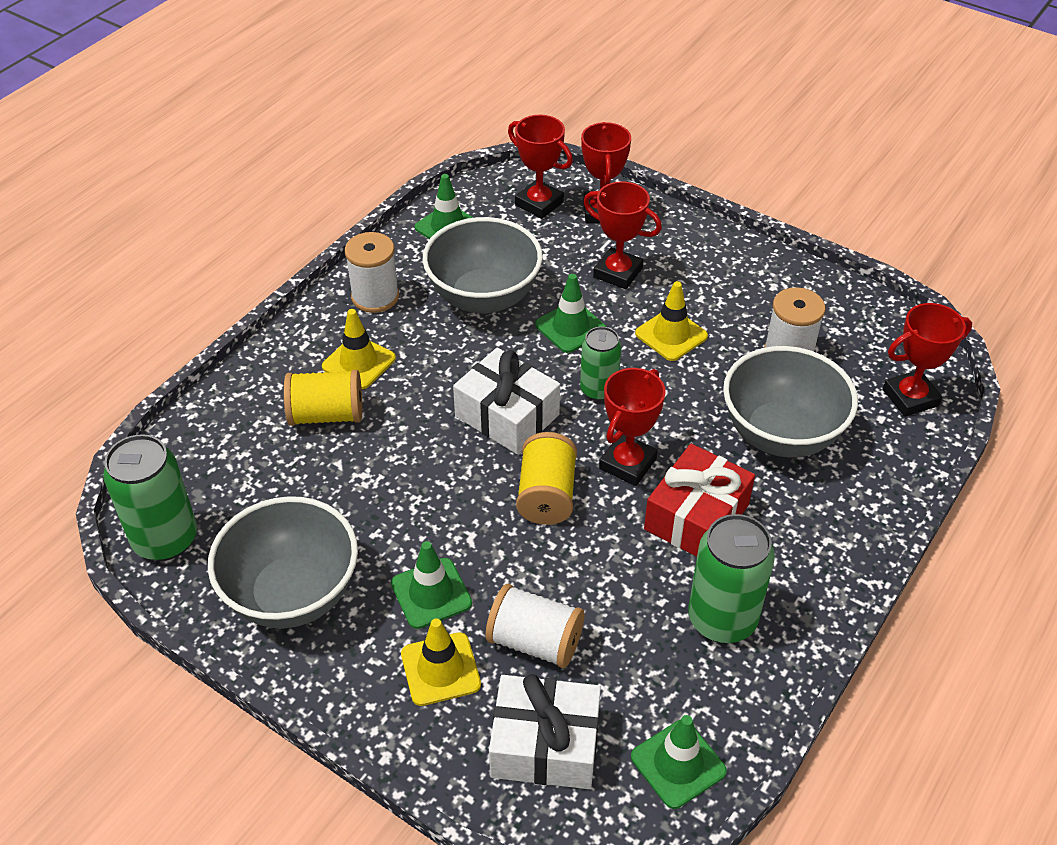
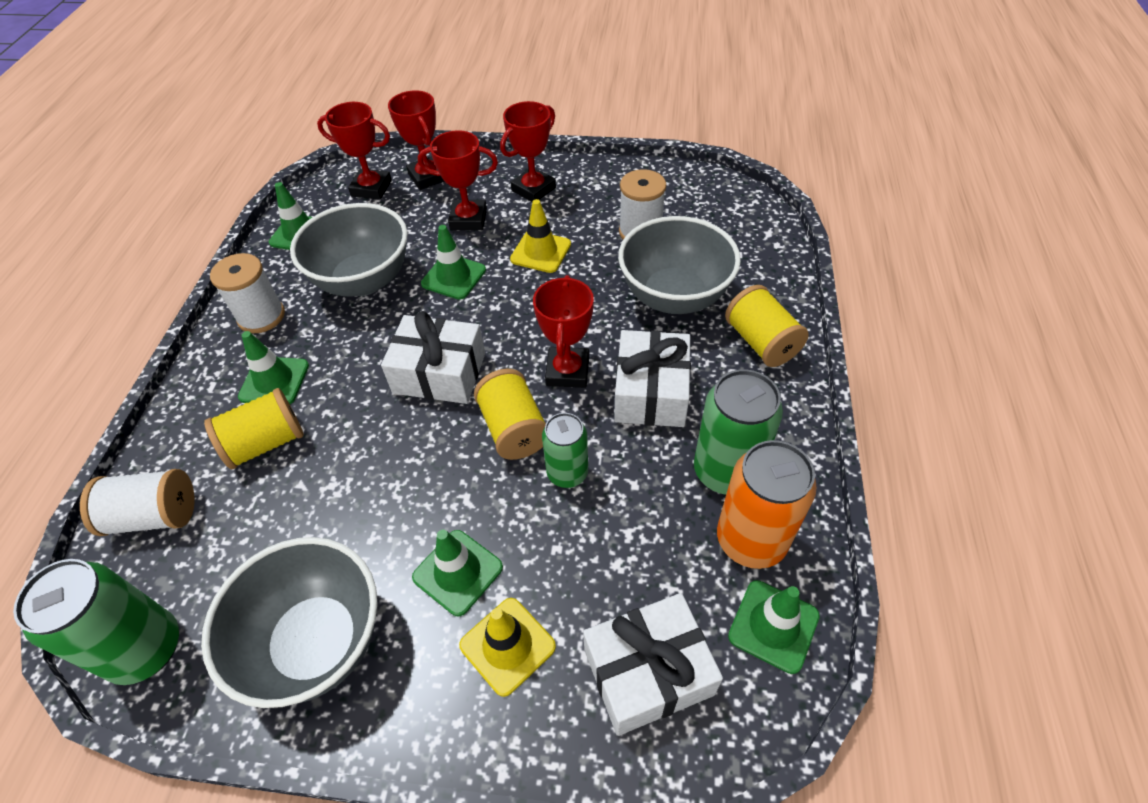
camera: 25 degrees left, 5 degrees up
yellow traffic cone [322,309,396,389] -> green traffic cone [238,331,309,404]
white spool [486,584,585,668] -> white spool moved to [80,469,195,536]
green can [580,327,621,401] -> green can moved to [542,413,588,488]
red gift [644,444,755,557] -> white gift [614,330,691,427]
red trophy [883,303,972,417] -> red trophy moved to [500,101,556,202]
none -> orange can [717,440,817,569]
none -> yellow spool [725,285,809,367]

